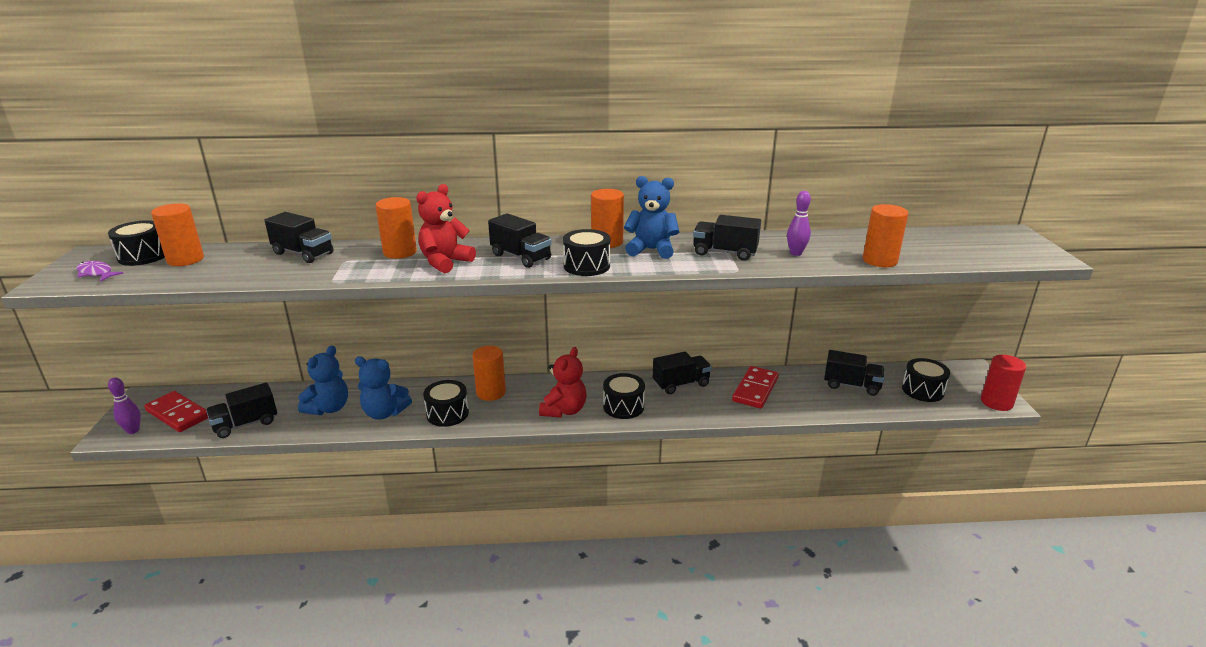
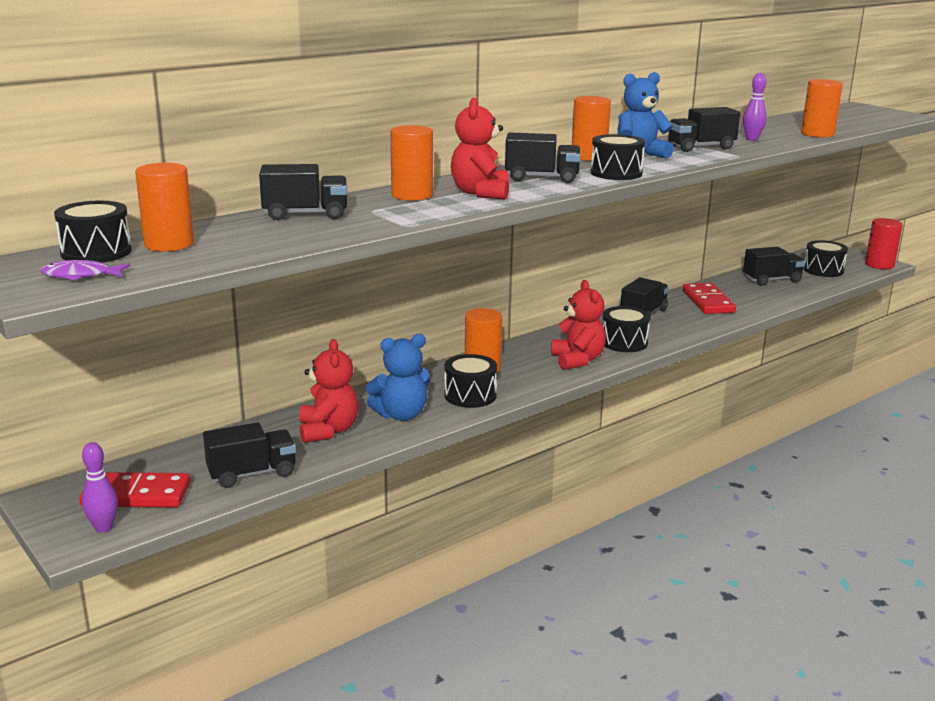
camera: 35 degrees left, 5 degrees down
black truck [206,382,277,438] -> black truck turned 135 degrees counterclockwise [203,422,296,488]
blue teddy bear [298,346,348,415] -> red teddy bear [300,339,359,443]

